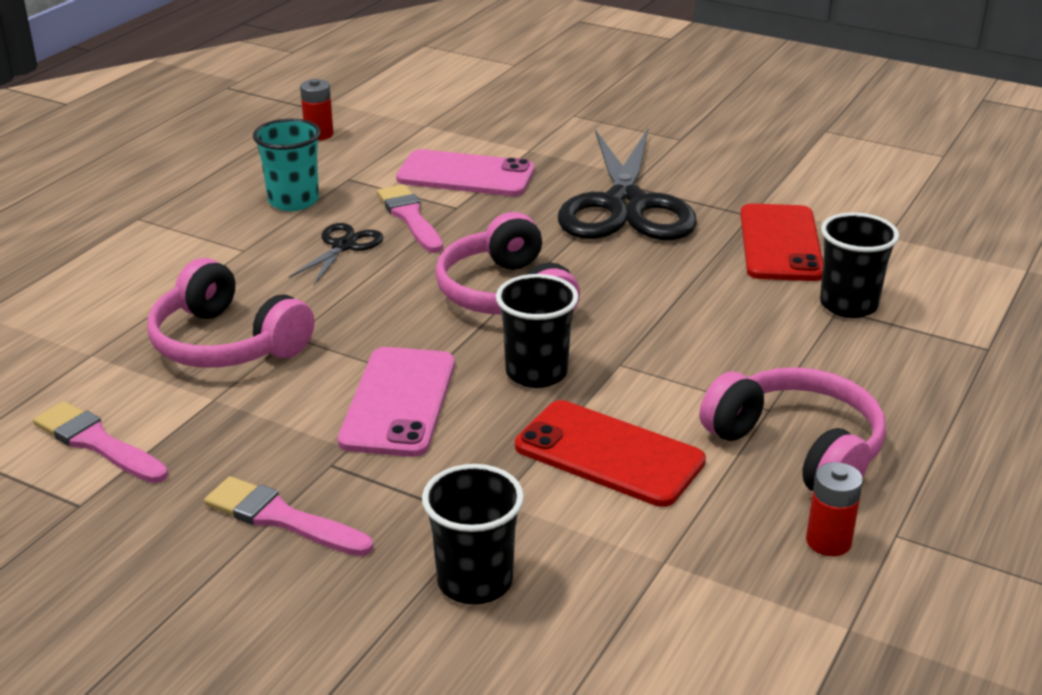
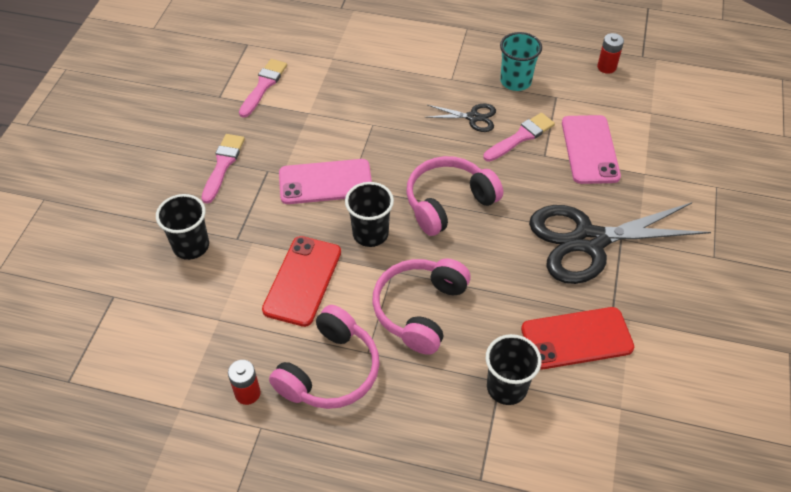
camera: 75 degrees right, 20 degrees up
pink headphones [147,258,314,368] -> pink headphones moved to [372,258,471,355]

